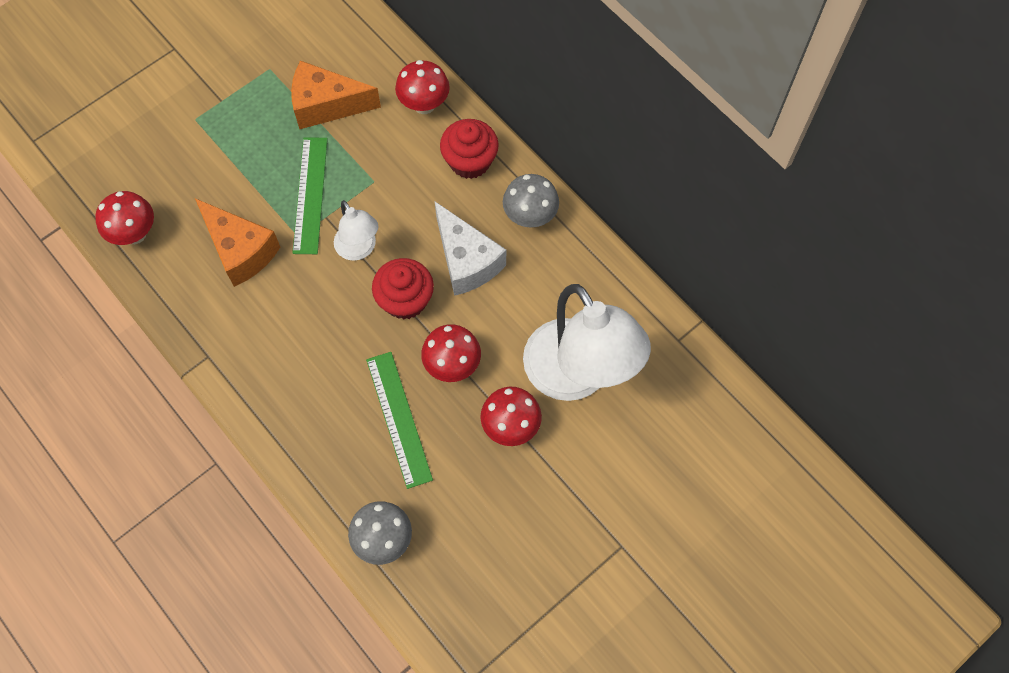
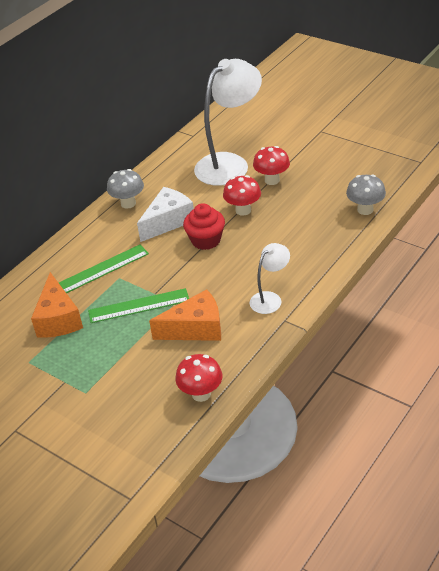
camera: 100 degrees left, 25 degrees down
orange cheese [195,199,280,287] -> orange cheese turned 45 degrees clockwise [149,289,221,341]
white lamp [334,200,379,261] -> white lamp moved to [249,243,290,314]
green ruler [366,352,433,489] -> green ruler moved to [59,245,149,293]
red mushroom [395,60,450,114] -> none
red cupcake [440,119,499,179] -> none

